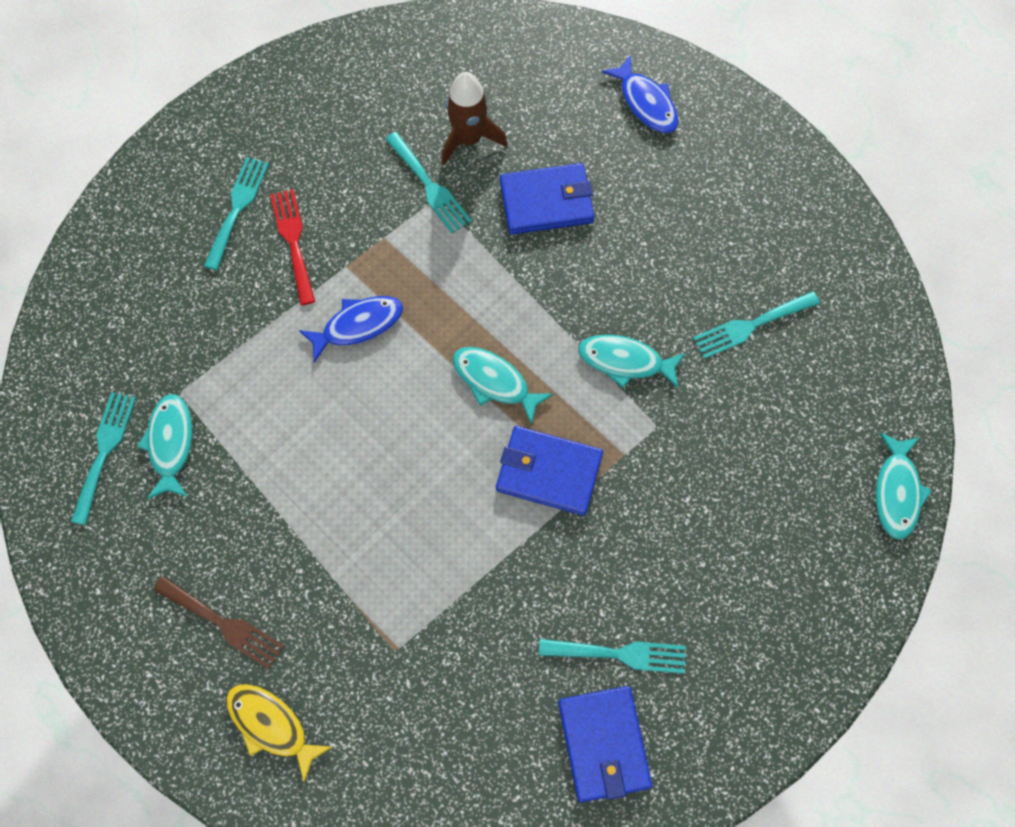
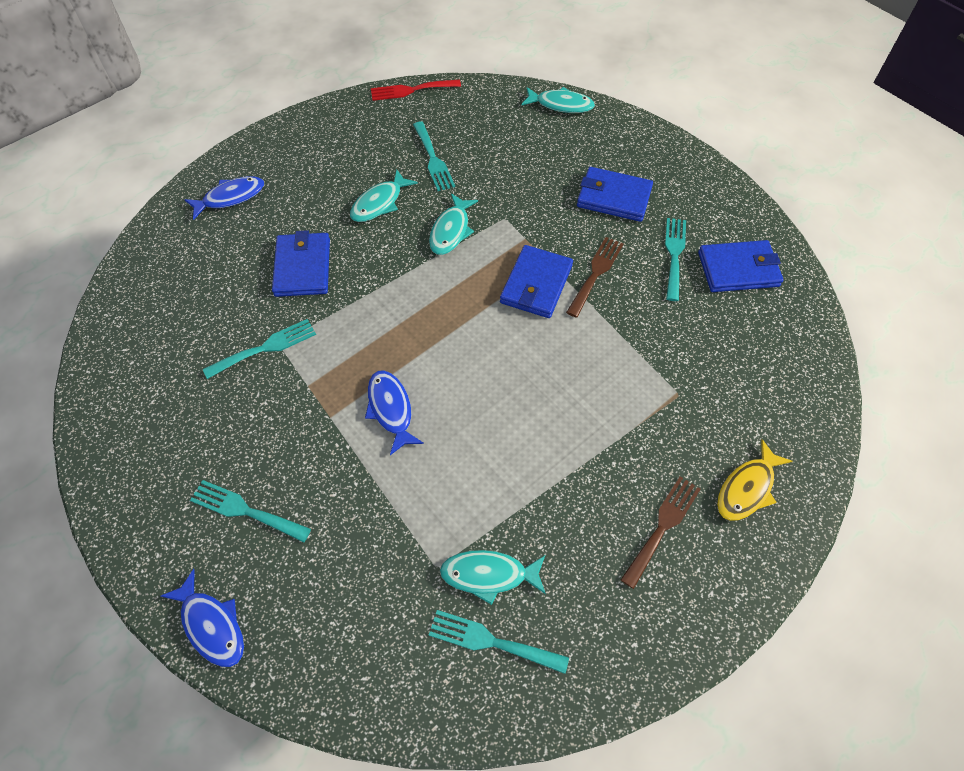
camera: 85 degrees left, 10 degrees down
red fork [270,189,315,305] -> red fork moved to [371,80,461,101]
brown rocket [441,72,508,166] -> none
turquoise fish [452,347,553,425] -> turquoise fish moved to [350,170,418,222]
none -> blue fish [161,569,244,667]
none -> brown fork [566,237,623,318]
none -> blue wallet [577,167,653,222]

